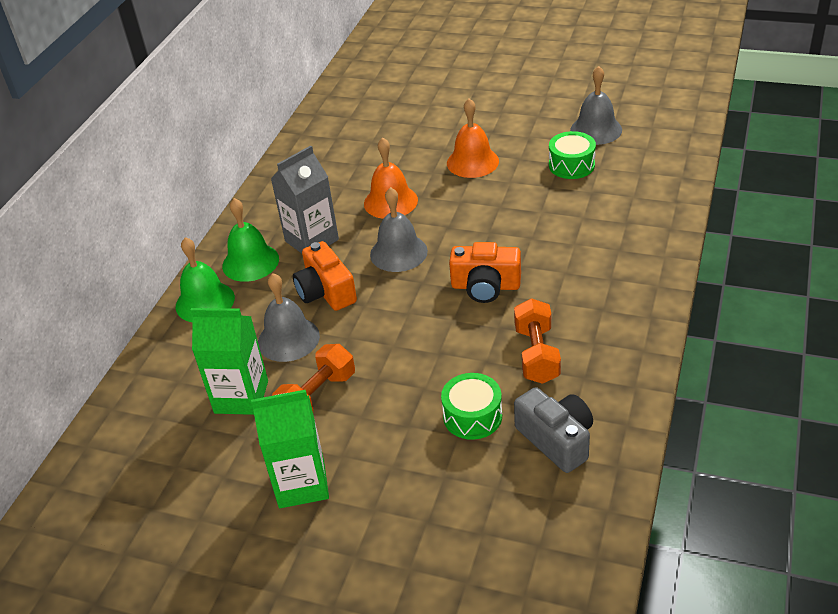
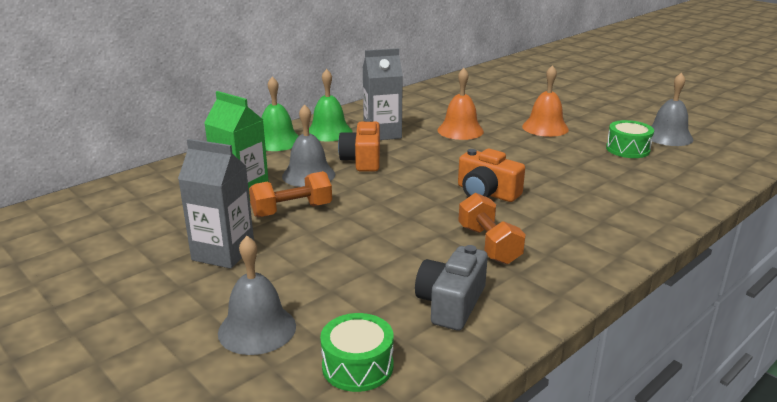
camera: 25 degrees right, 15 degrees down
green carton [251,390,329,508] -> grey carton [178,139,254,269]
grey bell [370,187,428,272] -> grey bell moved to [218,236,296,355]
green drum [441,373,502,440] -> green drum moved to [320,313,394,392]
orange dumbbell [514,298,561,384] -> orange dumbbell turned 45 degrees counterclockwise [458,193,526,264]
grey camera [514,387,593,473] -> grey camera turned 150 degrees counterclockwise [415,245,488,330]

